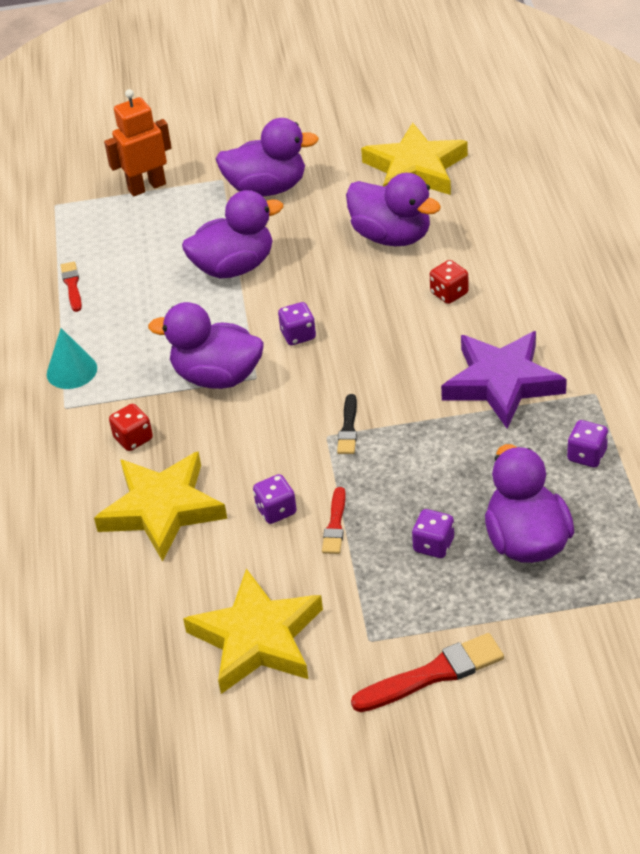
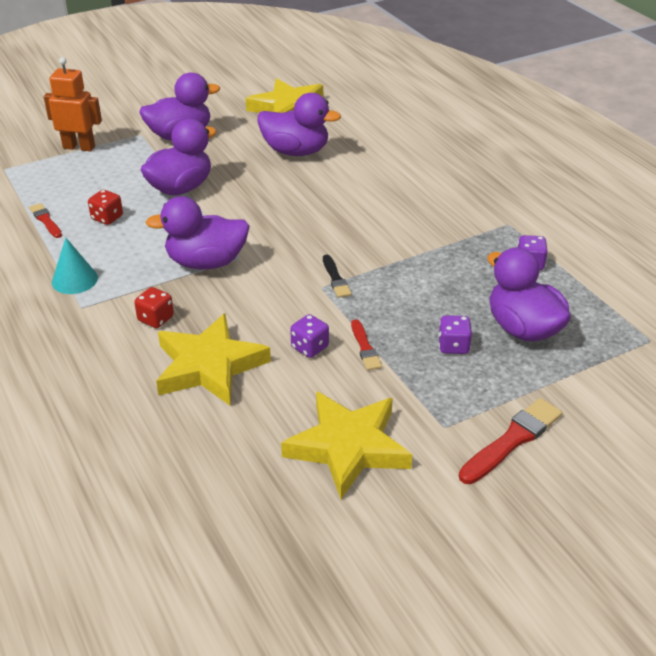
camera: 25 degrees left, 5 degrees down
orange robot [104,89,172,197] -> orange robot turned 60 degrees clockwise [44,57,102,152]
purple dice [278,302,316,345] -> none
red dice [430,260,469,304] -> red dice moved to [88,190,123,225]
purple star [441,331,567,429] -> none

